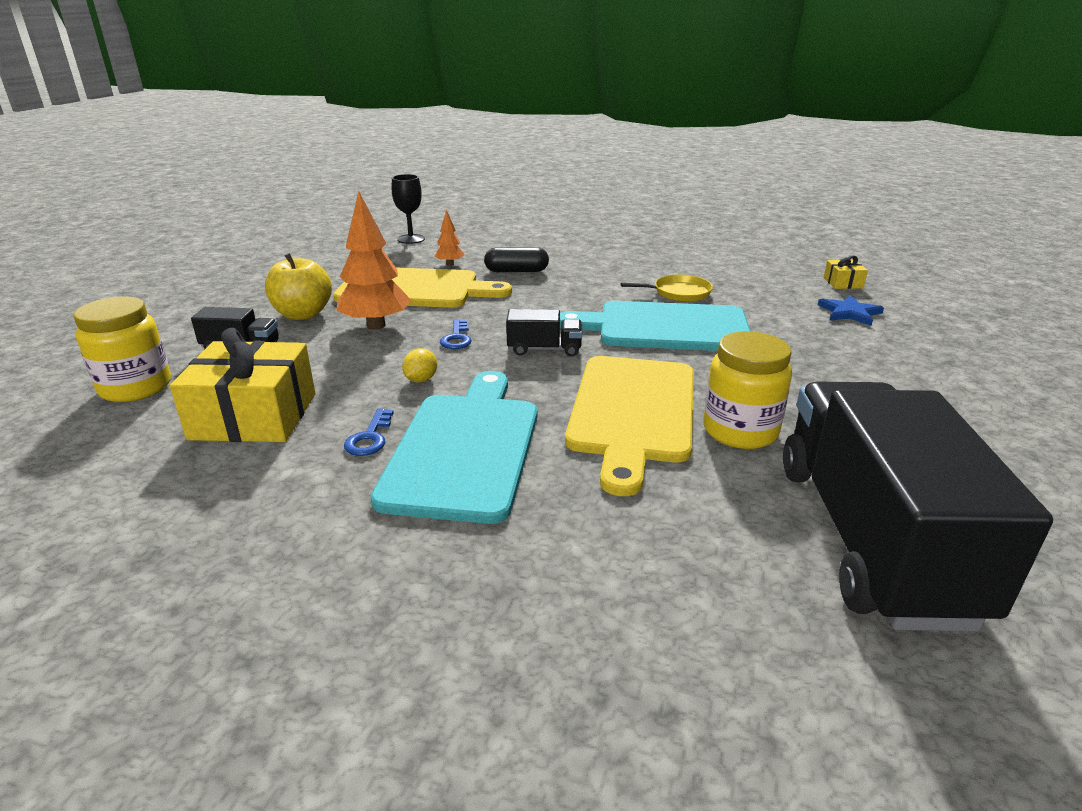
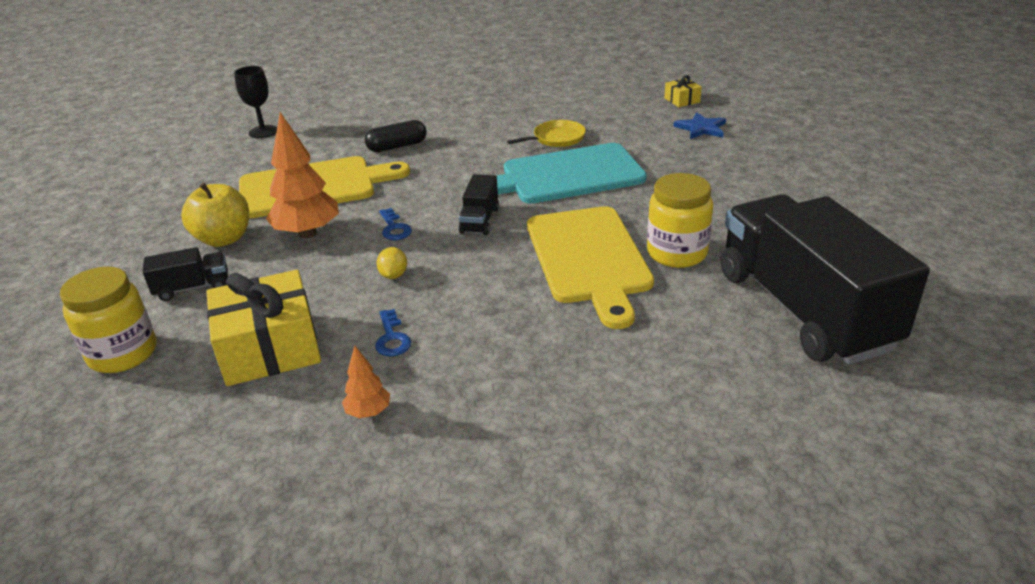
camera: 20 degrees left, 5 degrees up
turquoise cutting board [371,371,537,524] -> none
orange tree [435,210,465,266] -> orange tree moved to [342,346,390,418]
black truck [506,309,582,357] -> black truck turned 120 degrees clockwise [458,174,499,235]

